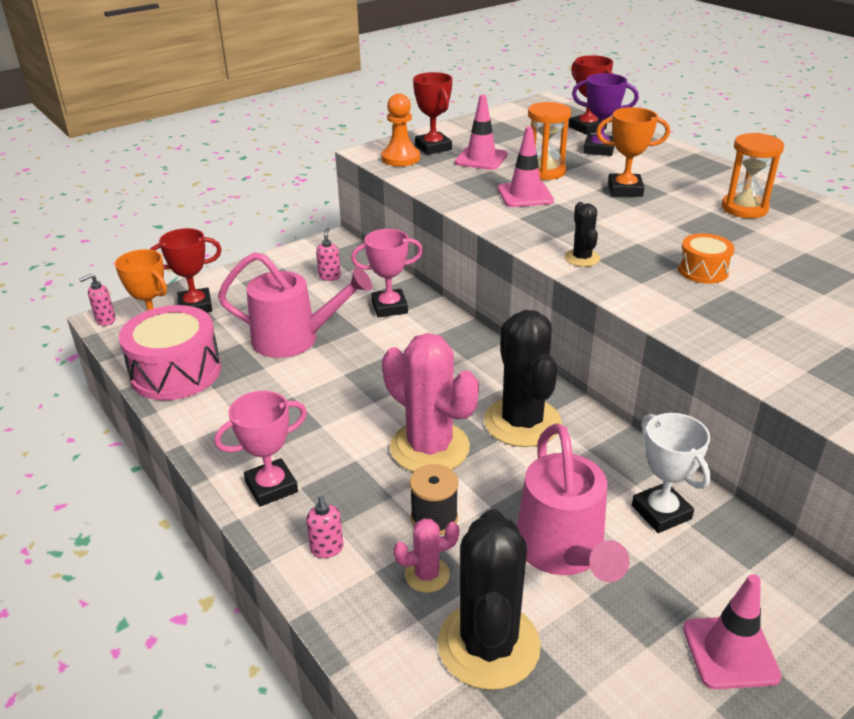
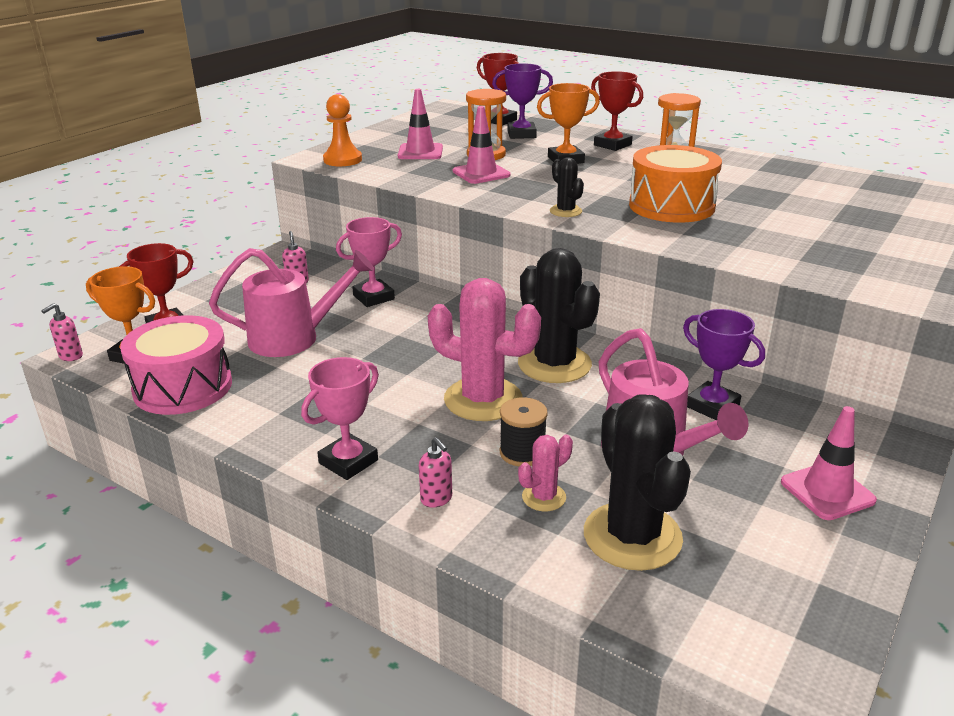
camera: 20 degrees left, 5 degrees down
red trophy [413,72,453,155] -> red trophy moved to [591,71,643,151]
white trophy [632,413,711,533] -> purple trophy [683,309,765,420]
orange drum [678,233,735,284] -> orange drum [629,145,722,223], size x1.91

